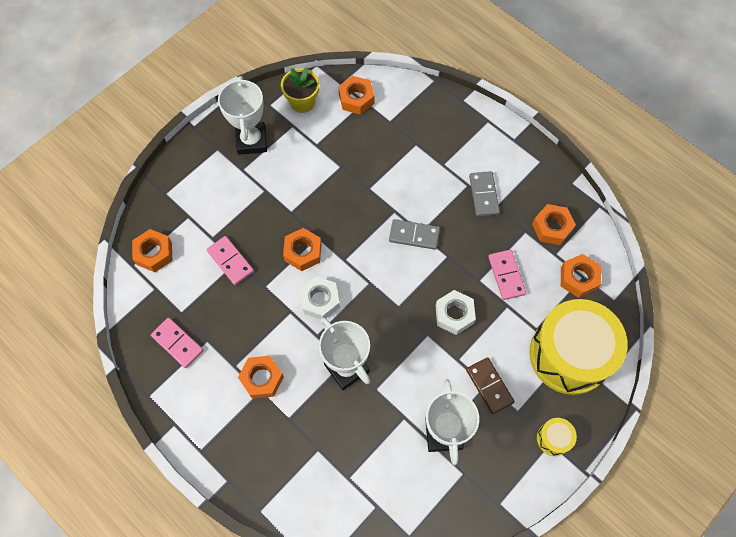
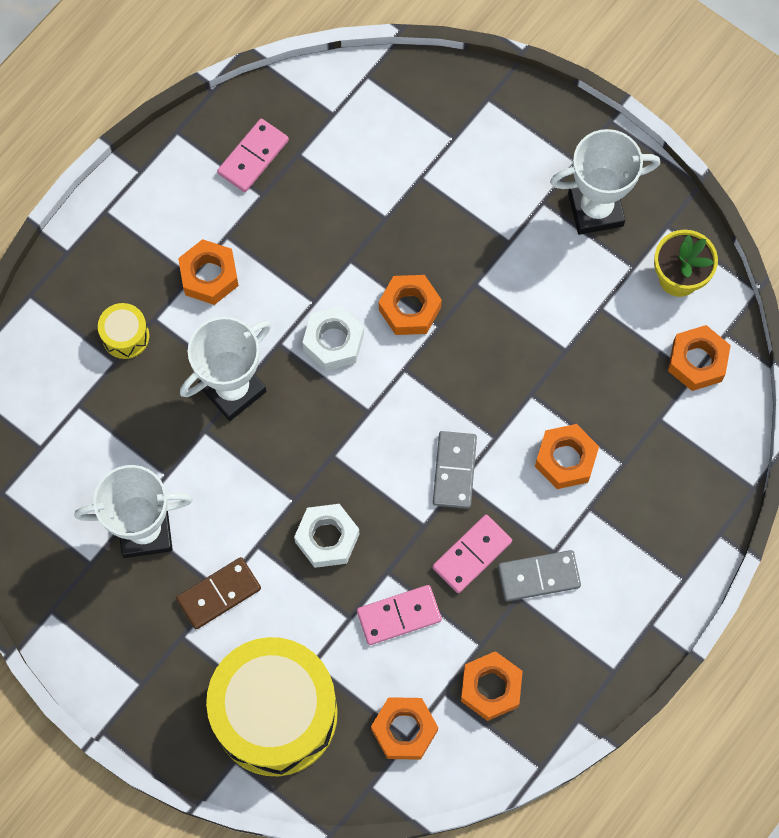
camera: 85 degrees right, 5 degrees up
orange nut [132,229,172,272] -> orange nut moved to [535,424,599,489]
pink domino [207,236,254,285] -> pink domino moved to [432,515,512,593]
yellow drum [537,418,577,456] -> yellow drum moved to [98,303,150,359]

